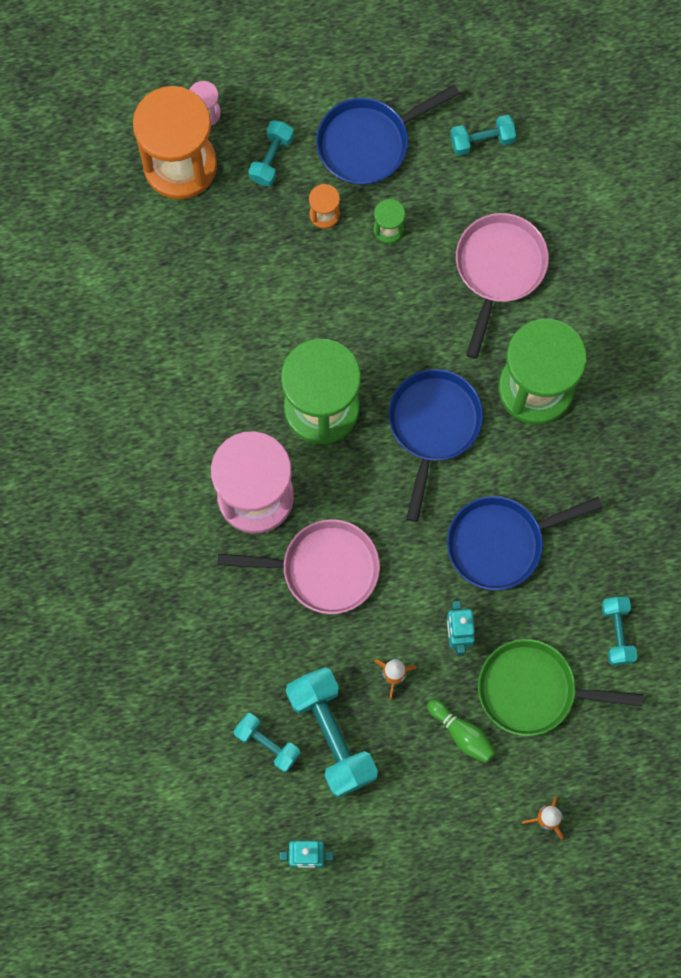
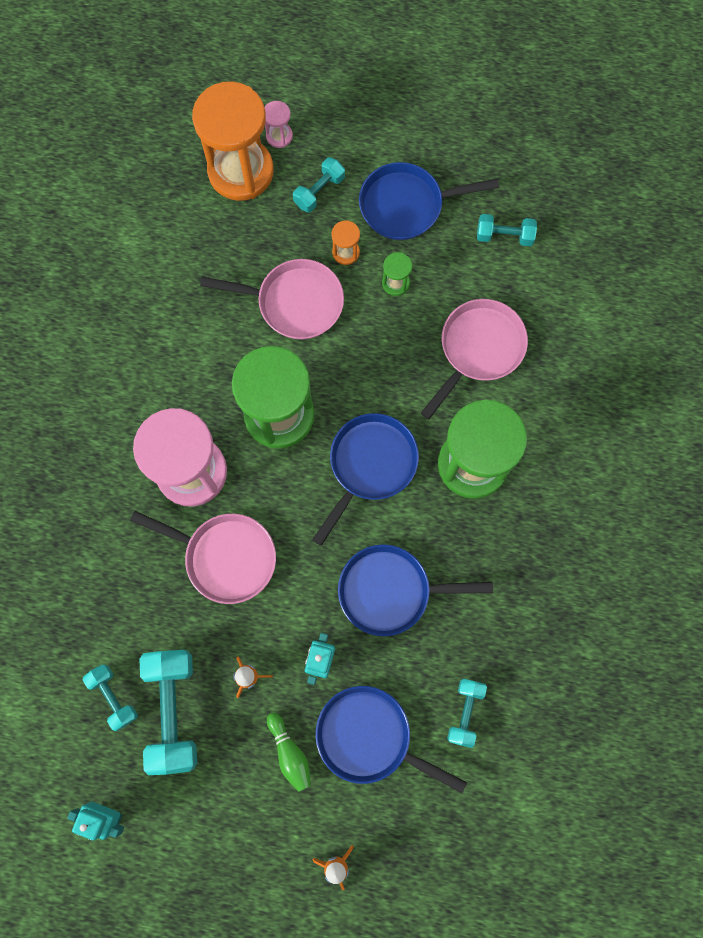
camera: 20 degrees right, 0 degrees up
green pan [478,639,643,736] -> blue pan [315,686,467,793]
none -> pink pan [200,259,344,339]

